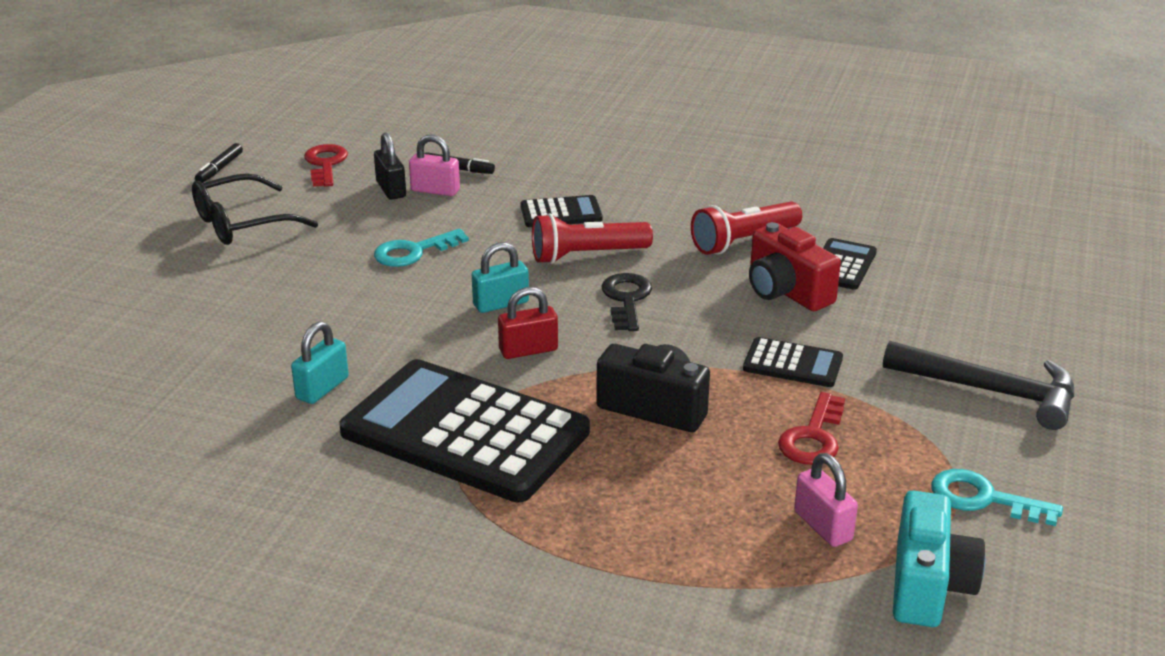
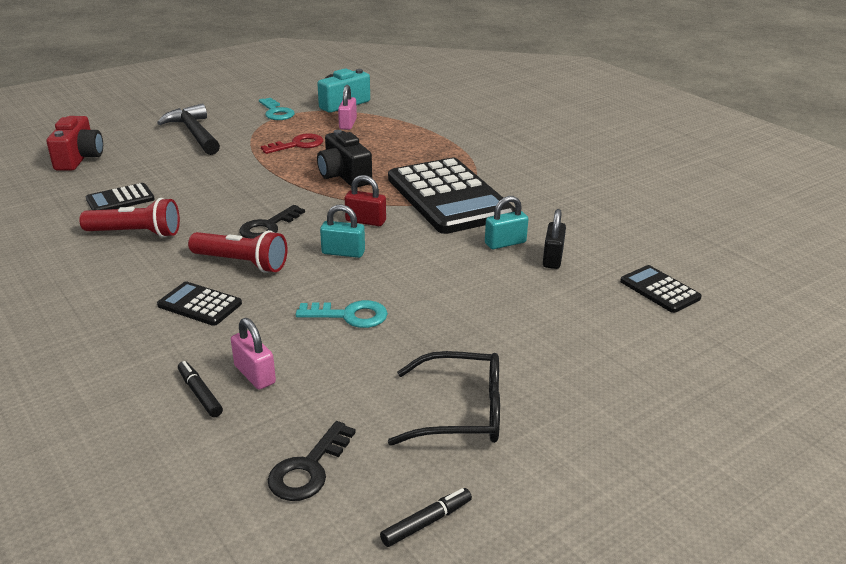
camera: 145 degrees left, 0 degrees up
red key [304,144,348,187] -> black key [268,421,356,501]
black padlock [374,133,406,200] -> black padlock moved to [543,209,566,269]
black calculator [743,337,843,387] -> black calculator moved to [620,265,702,313]
red camera [749,222,841,311] -> red camera moved to [47,116,103,170]

